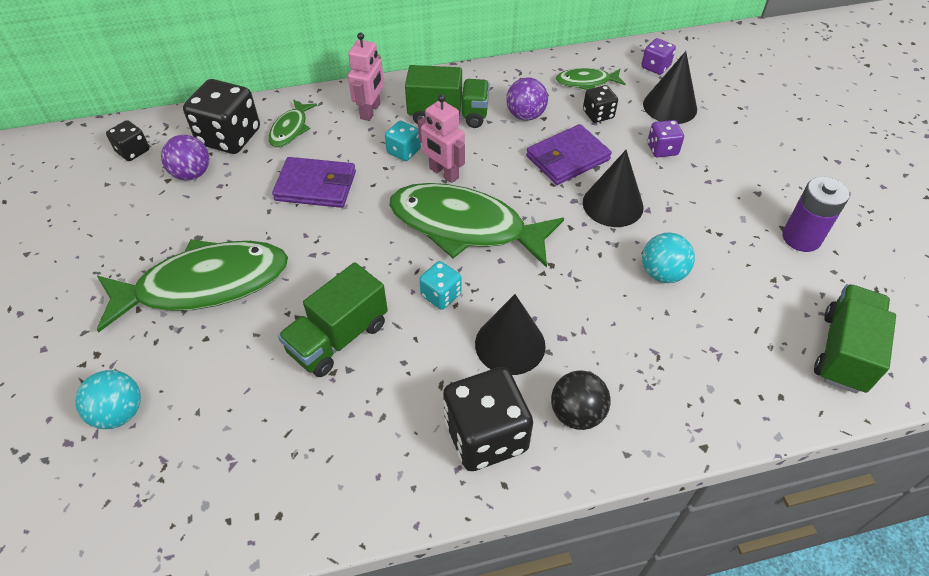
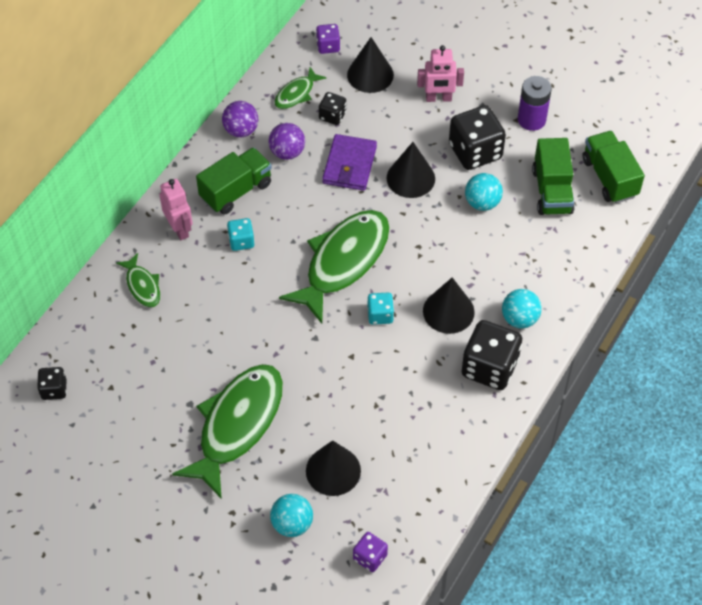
camera: 45 degrees left, 5 degrees up
purple ball [161,135,209,180] -> purple ball moved to [222,101,258,137]
black dice [183,79,260,154] -> black dice moved to [449,105,506,170]
purple wallet [272,157,356,208] -> none
green truck [278,262,388,377] -> green truck moved to [532,138,575,215]
green fish [389,183,564,268] -> green fish turned 150 degrees clockwise [279,210,390,324]
pink robot [418,94,465,183] -> pink robot moved to [417,45,464,102]
black ball [551,370,611,430] -> turquoise ball [502,289,542,329]
purple dice [648,120,684,157] -> purple dice moved to [353,532,388,572]
none -> black cone [306,440,361,496]

